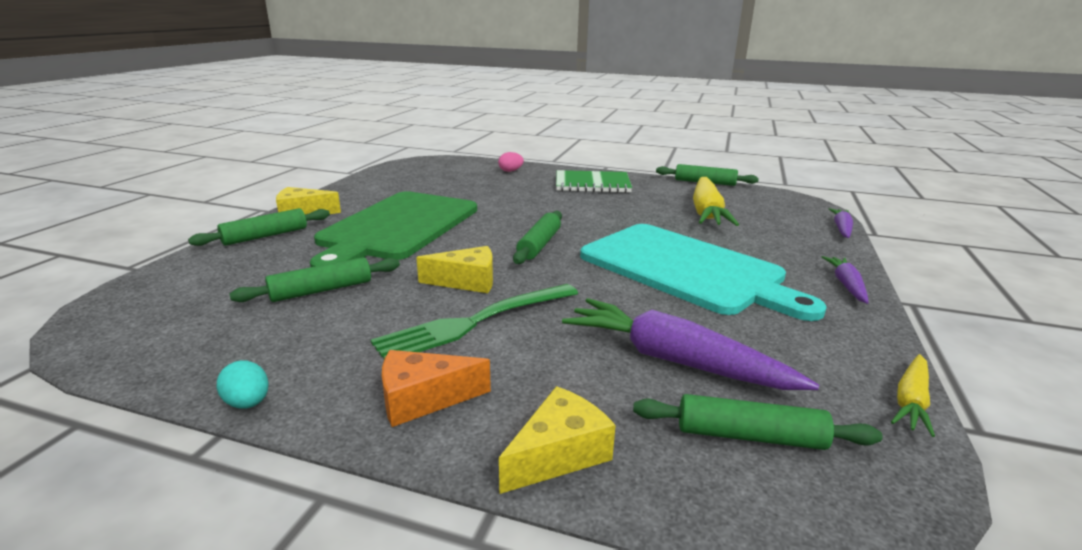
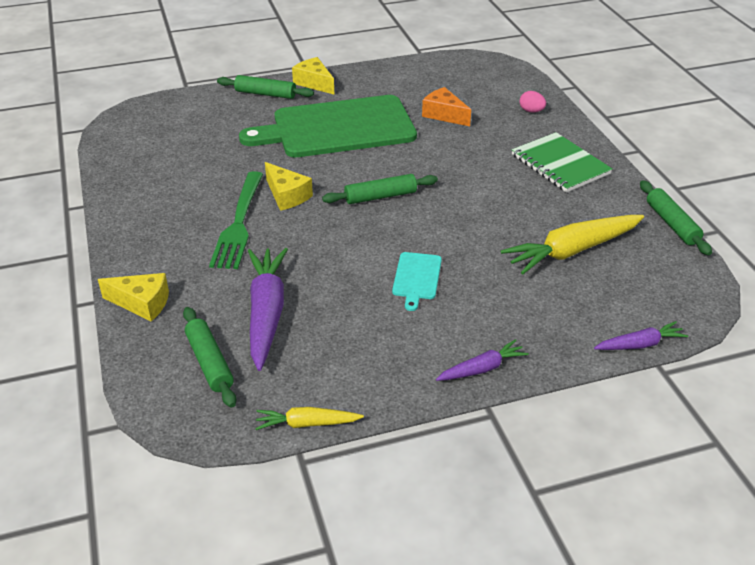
camera: 55 degrees right, 15 degrees up
turquoise egg [217,360,269,409] -> none
green rolling pin [229,257,400,302] -> none
green fork [371,284,578,359] -> green fork turned 105 degrees counterclockwise [209,171,263,269]
orange cheese [382,350,491,427] -> orange cheese moved to [422,87,471,126]
turquoise cutting board [580,224,827,321] -> turquoise cutting board [392,252,442,311], size x0.40

